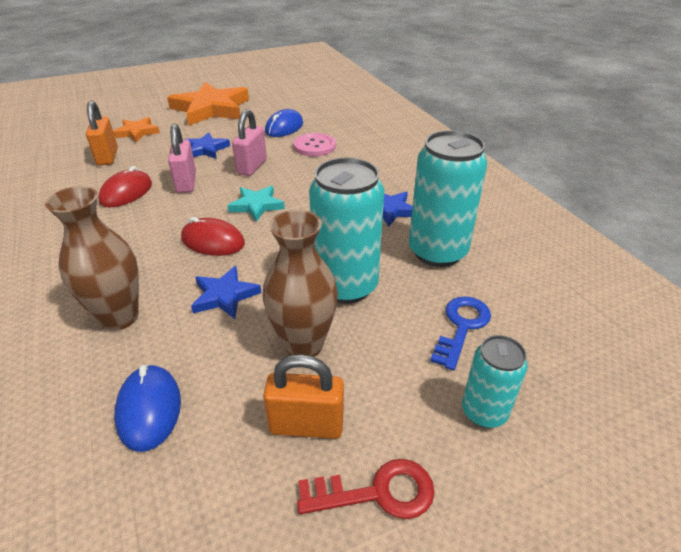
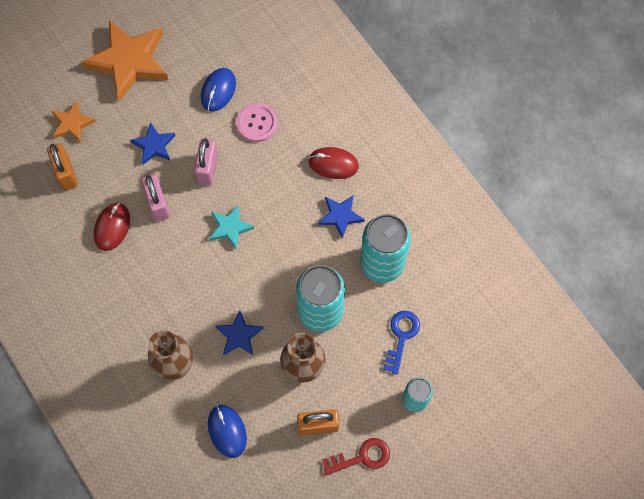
camera: 10 degrees left, 30 degrees up
red mouse [181,217,245,256] -> red mouse moved to [308,147,359,179]

